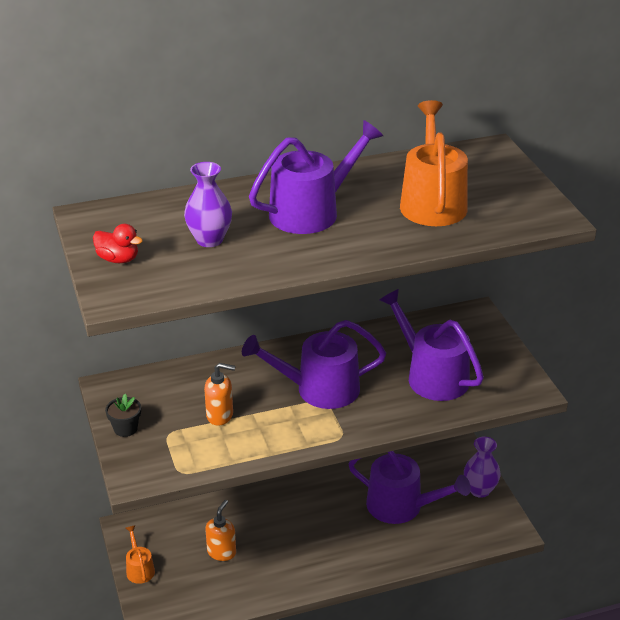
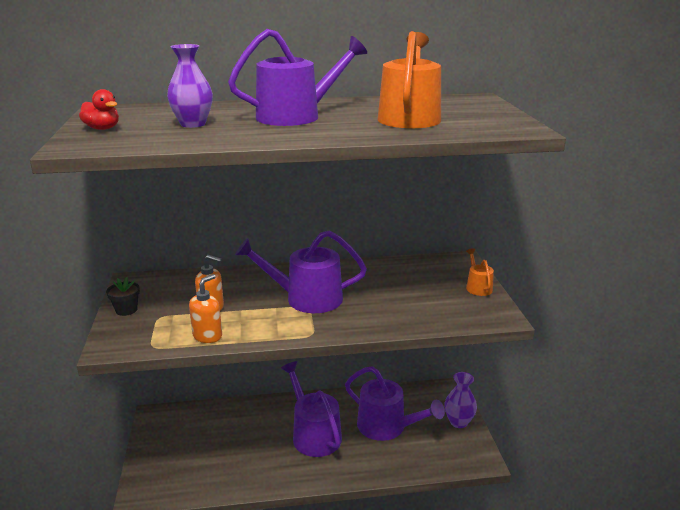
camera: 10 degrees right, 10 degrees down
orange watering can [126,525,155,584] -> orange watering can moved to [466,248,494,296]
orange soap dispenser [205,500,236,561] -> orange soap dispenser moved to [189,274,222,343]
purple watering can [380,289,484,401] -> purple watering can moved to [281,361,342,457]

